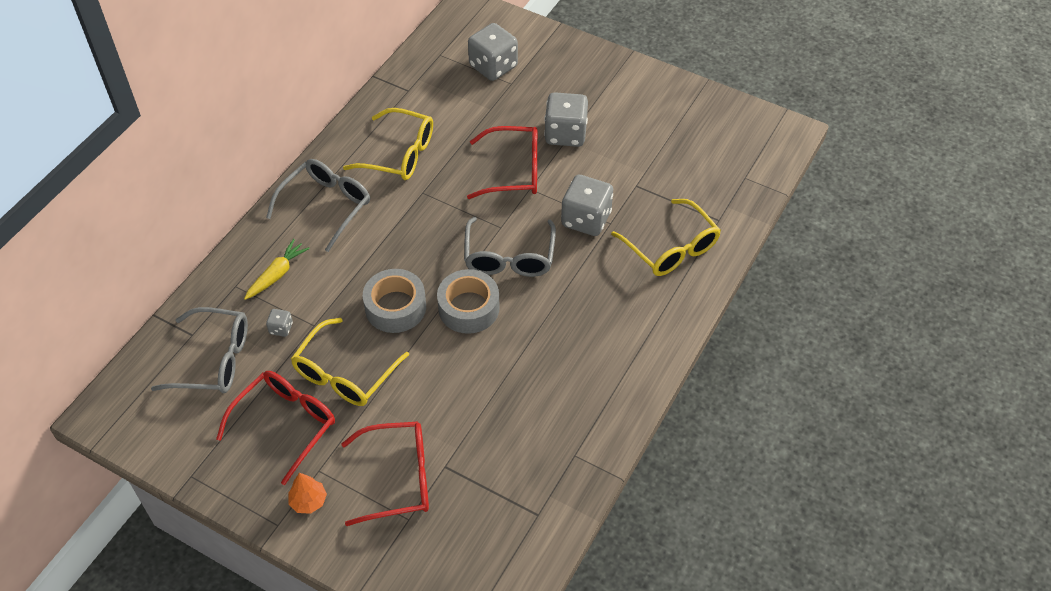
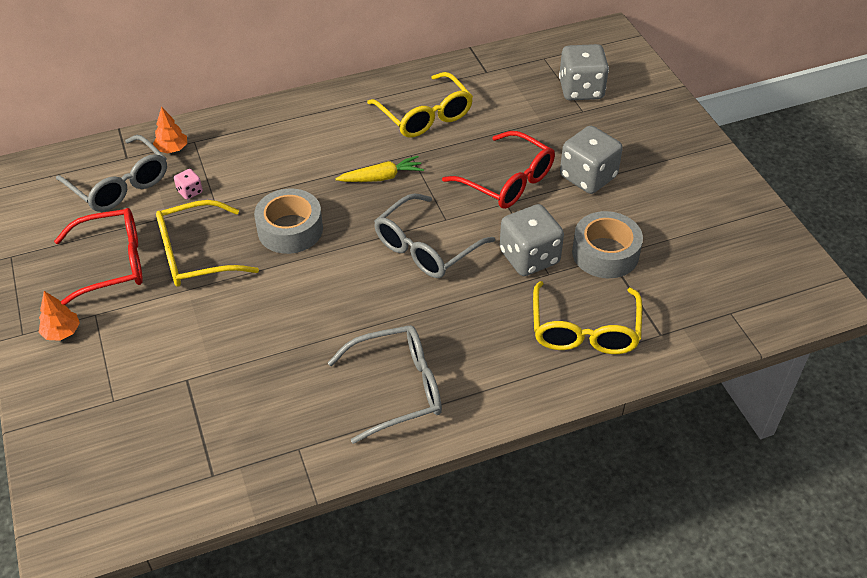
camera: 40 degrees right, 5 degrees down
yellow carrot [244,239,310,300] -> yellow carrot moved to [336,156,424,182]
grey glasses [266,159,370,252] -> grey glasses moved to [328,325,442,444]
grey dice [266,309,293,337] -> pink dice [174,169,203,200]
red glasses [341,421,429,526] -> none
grey tape [437,269,500,334] -> grey tape moved to [572,211,643,278]
none -> orange tree [153,106,187,153]

